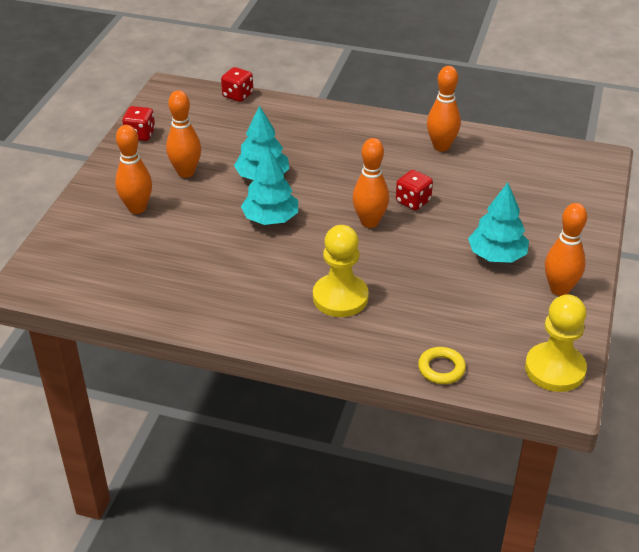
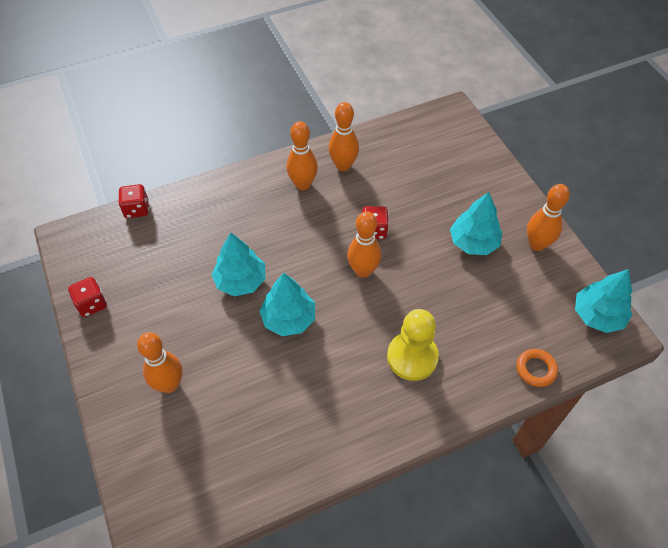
camera: 40 degrees left, 15 degrees up
orange bowling pin [166,90,201,178] -> orange bowling pin moved to [286,121,318,190]
yellow ring [418,347,466,384] -> orange ring [517,349,558,387]
yellow pawn [525,294,587,392] -> turquoise tree [575,269,633,333]

